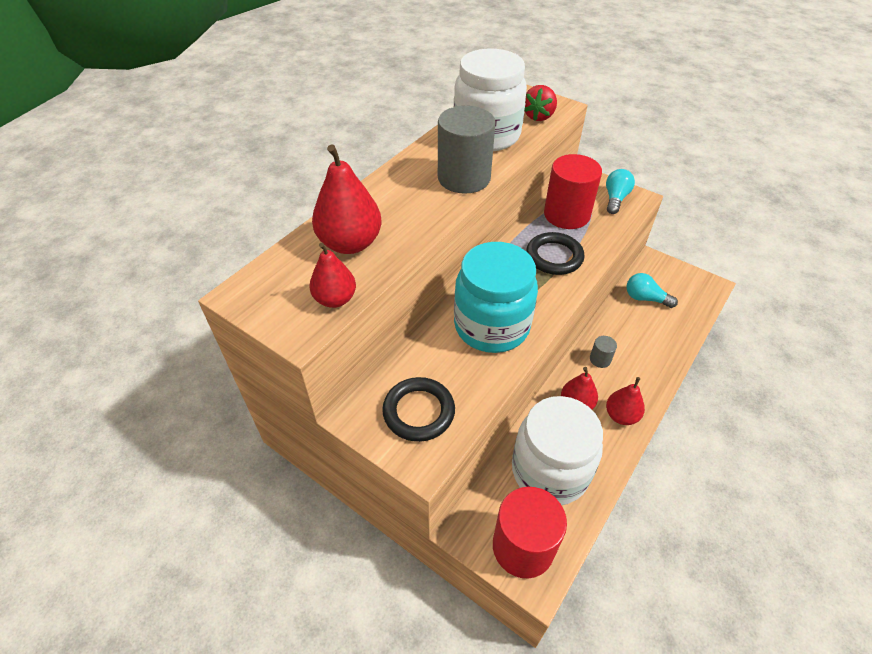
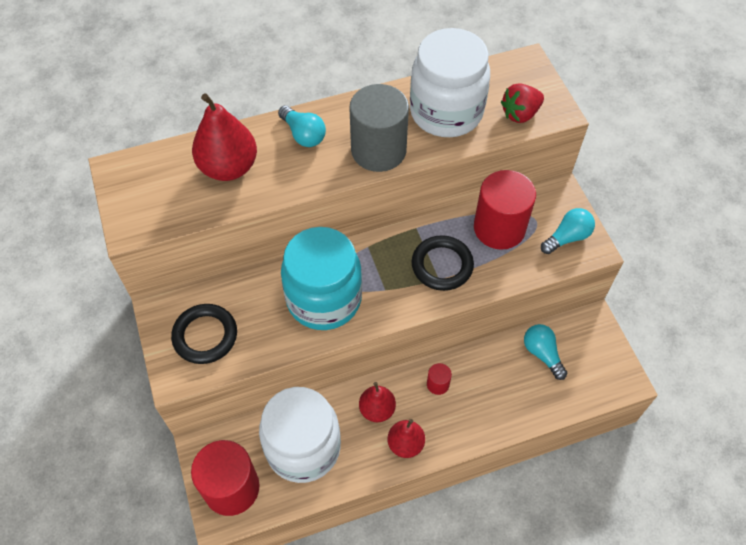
camera: 35 degrees right, 10 degrees up
red pear [309,243,356,308] -> none
grey cylinder [590,336,617,368] -> red cylinder [427,363,452,395]
none -> turquoise light bulb [278,105,326,147]

